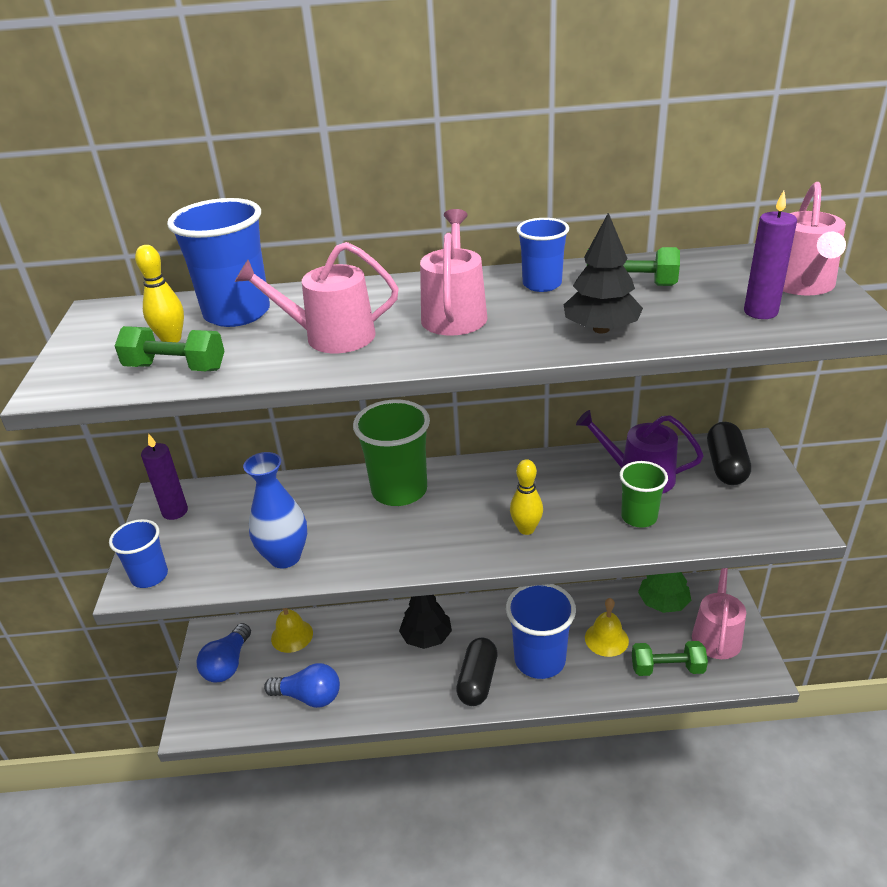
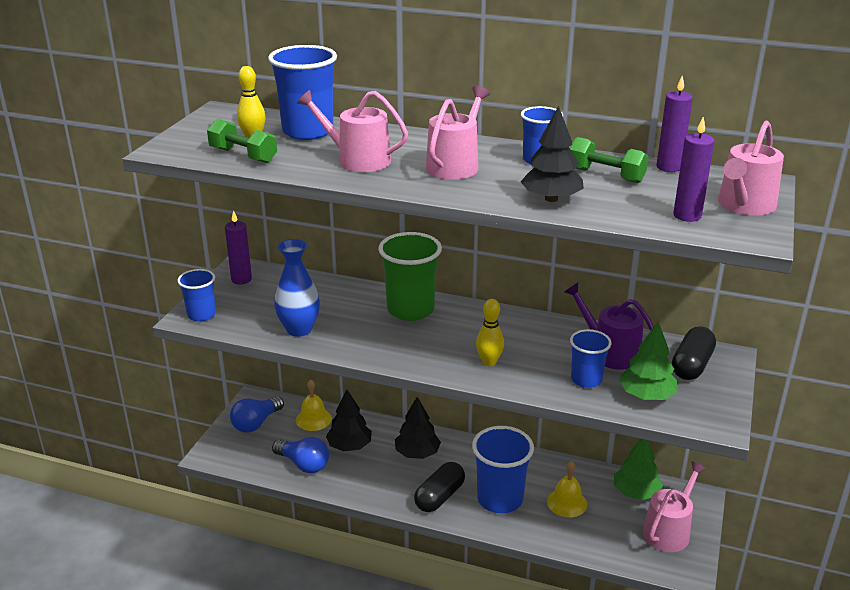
camera: 20 degrees right, 5 degrees down
green cup [619,461,668,528] -> blue cup [570,329,612,388]
green dumbbell [632,641,708,676] -> none
none -> black tree [326,390,372,451]
none -> green tree [619,322,677,400]
none -> purple candle [656,75,693,172]

